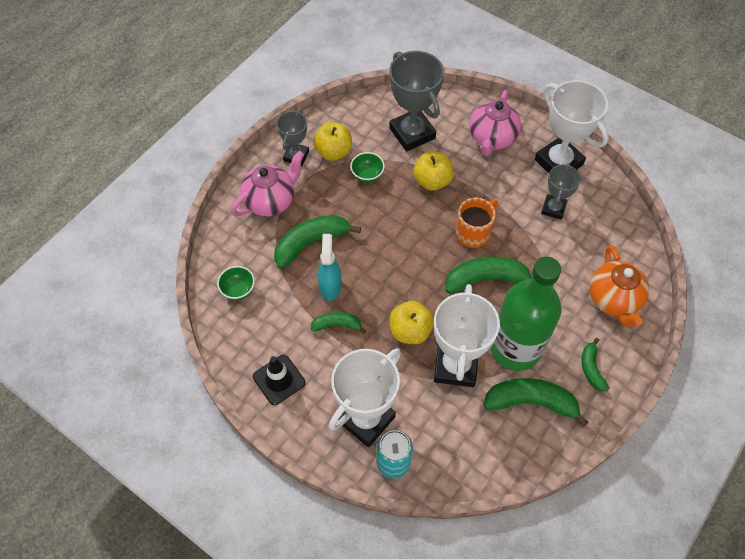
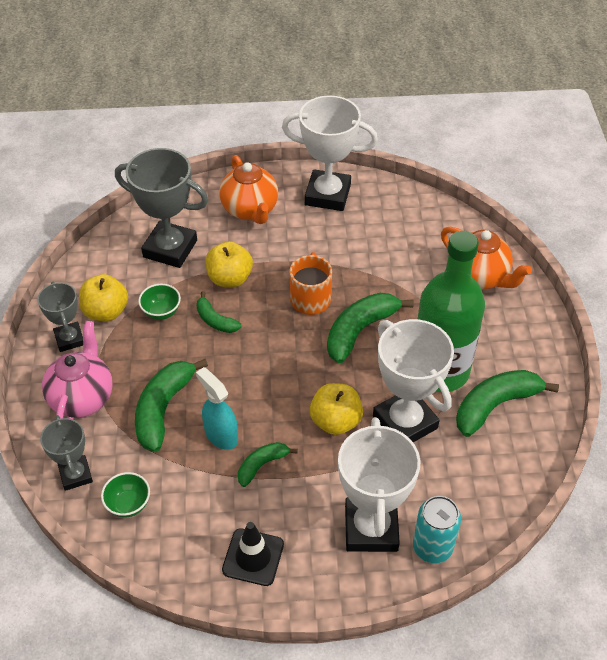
camera: 40 degrees left, 10 degrees down
pink teapot [469,90,521,156] -> orange teapot [219,155,278,224]
grey trophy [541,163,581,220] -> grey trophy moved to [40,415,93,491]
green banana [582,338,609,391] -> green banana moved to [196,291,241,333]

